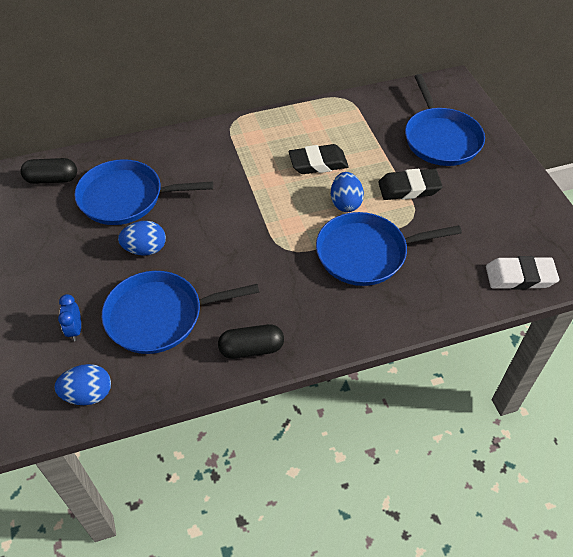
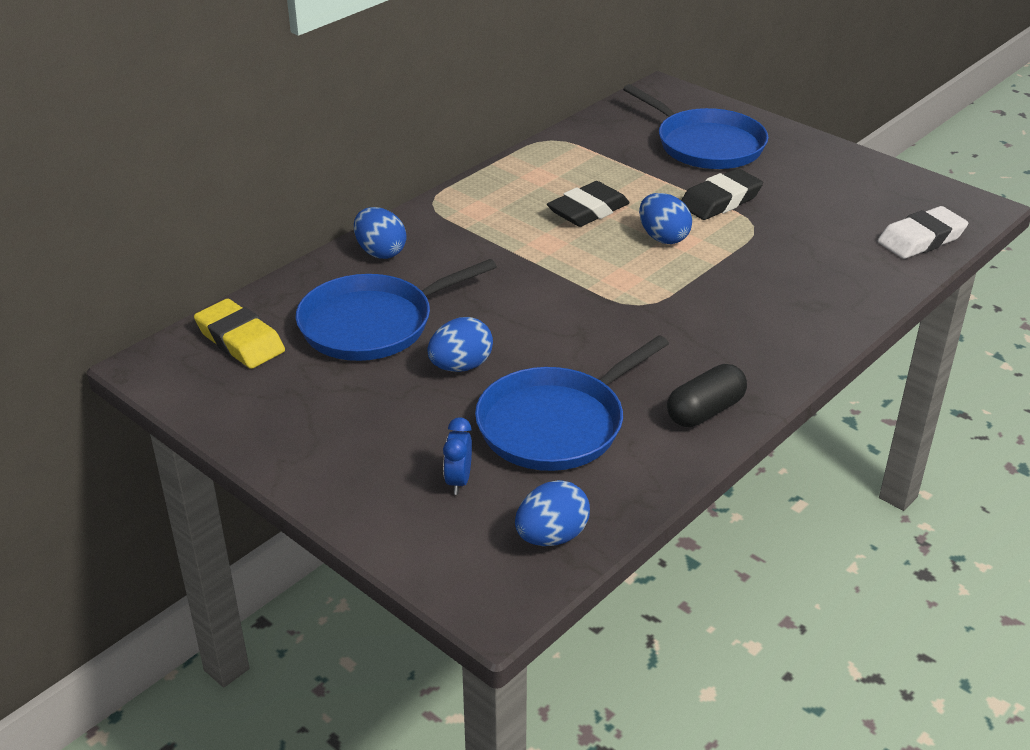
camera: 30 degrees left, 15 degrees down
black capsule [20,158,77,184] -> yellow eraser [194,299,285,369]
blue clock [58,294,81,341] -> blue clock turned 45 degrees clockwise [443,417,472,495]
blue pan [316,212,462,286] -> none
none -> blue egg [354,207,406,259]

